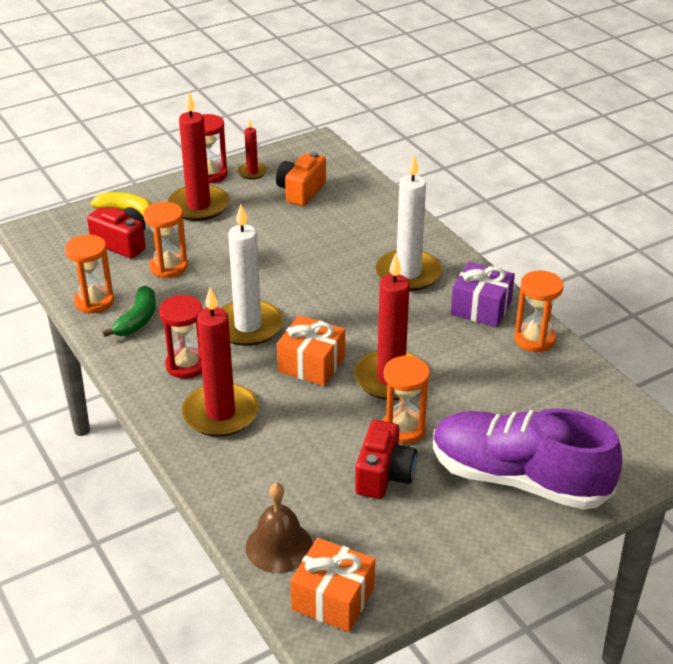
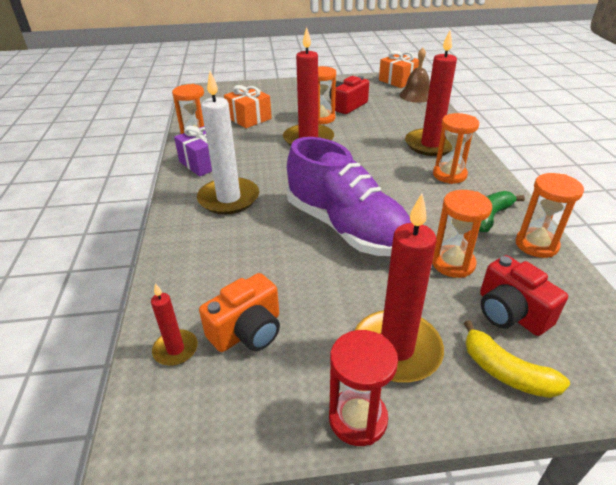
camera: 155 degrees left, 0 degrees up
red hourglass [159,295,203,379] -> orange hourglass [433,113,479,184]
white candle [222,204,283,346] -> none
red candle [238,118,267,180] -> red candle moved to [151,283,198,366]
orange gift [277,315,345,386] -> orange gift moved to [224,85,272,128]
purple shoe [433,408,622,510] -> purple shoe moved to [287,137,411,256]

